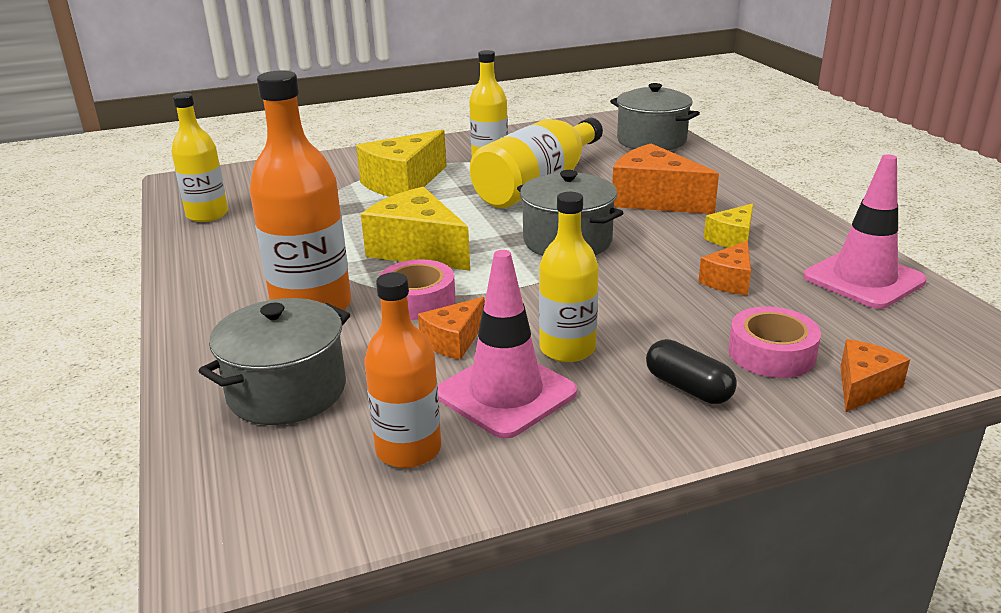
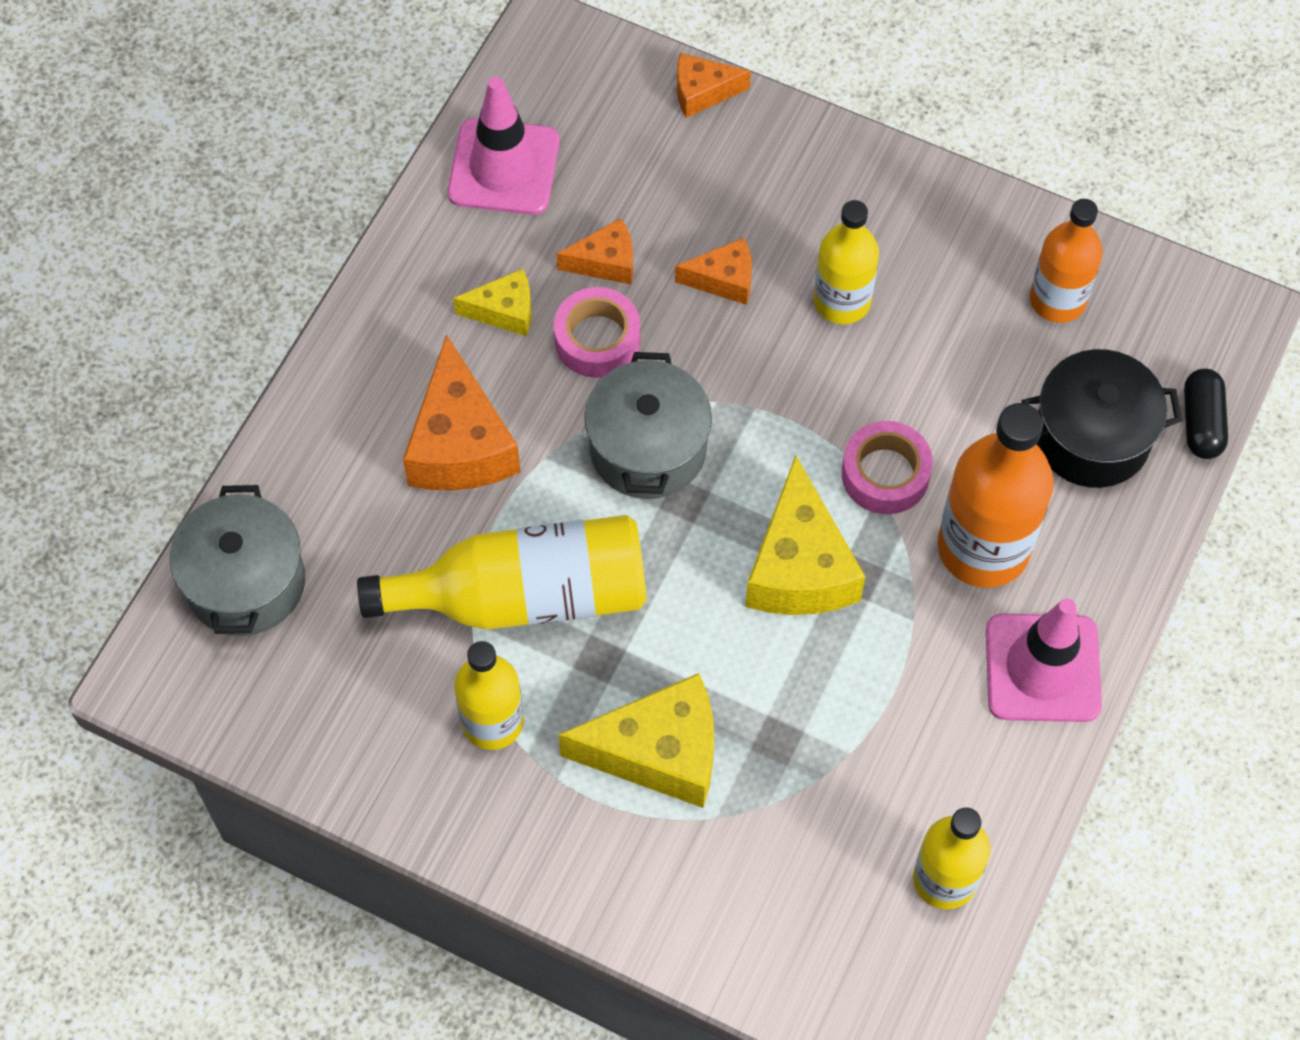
camera: 135 degrees left, 35 degrees up
grey pot [199,298,350,425] -> black pot [1021,349,1182,488]
orange cheese [418,297,485,360] -> orange cheese moved to [675,238,752,305]
pink traffic cone [438,250,577,439] -> pink traffic cone moved to [986,598,1102,722]
black capsule [646,339,737,404] -> black capsule moved to [1184,369,1228,459]
pink tape [728,306,821,378] -> pink tape moved to [554,287,640,378]

